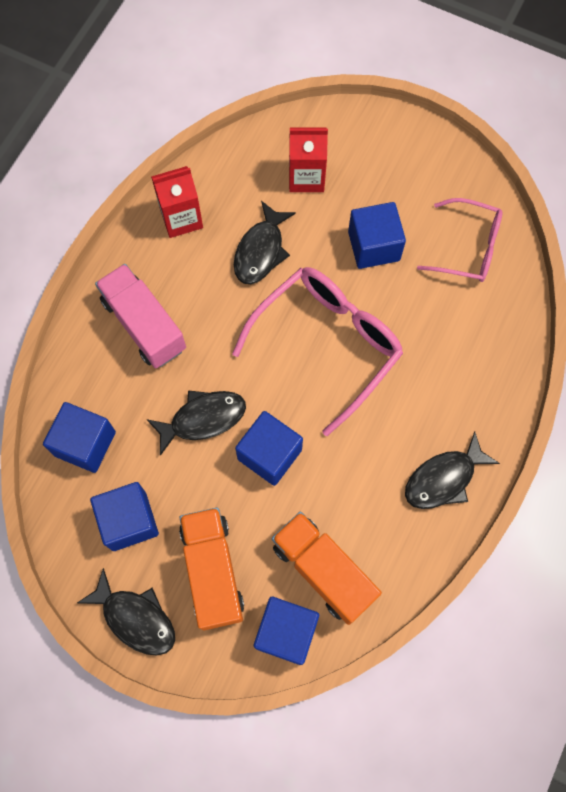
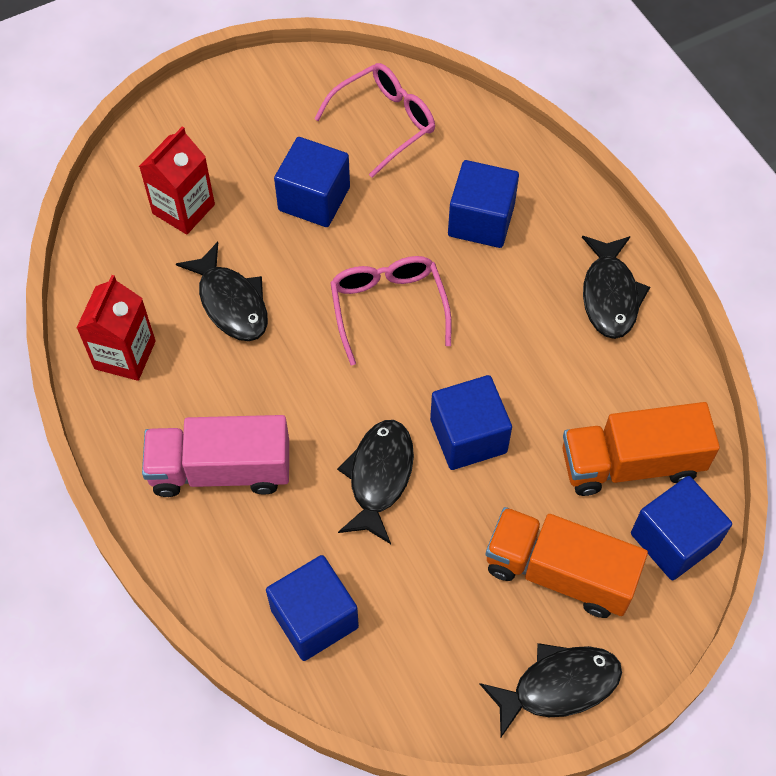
camera: 55 degrees left, 10 degrees down
blue cube [90,482,159,551] -> blue cube moved to [448,160,519,248]
pink glasses [232,267,403,436] -> pink glasses [330,256,452,365], size x0.63

